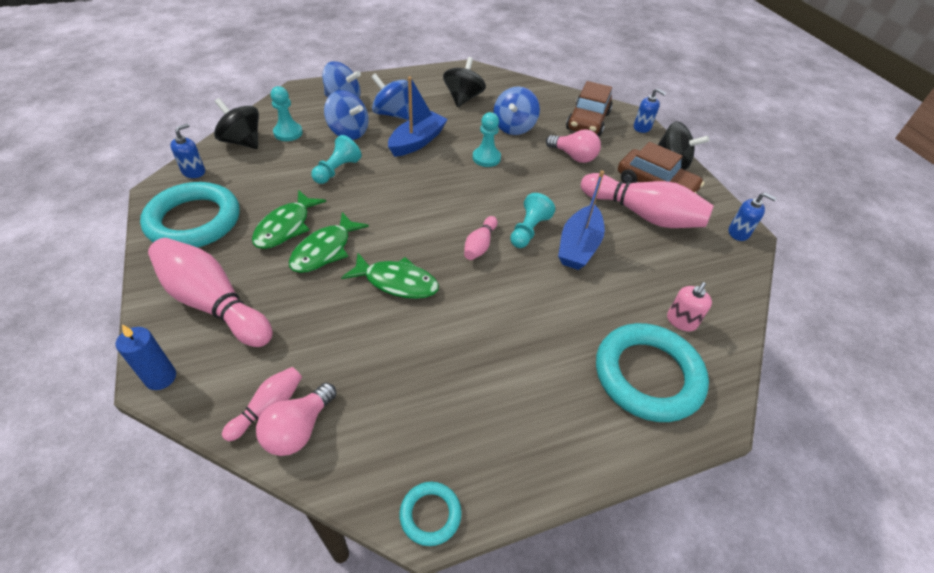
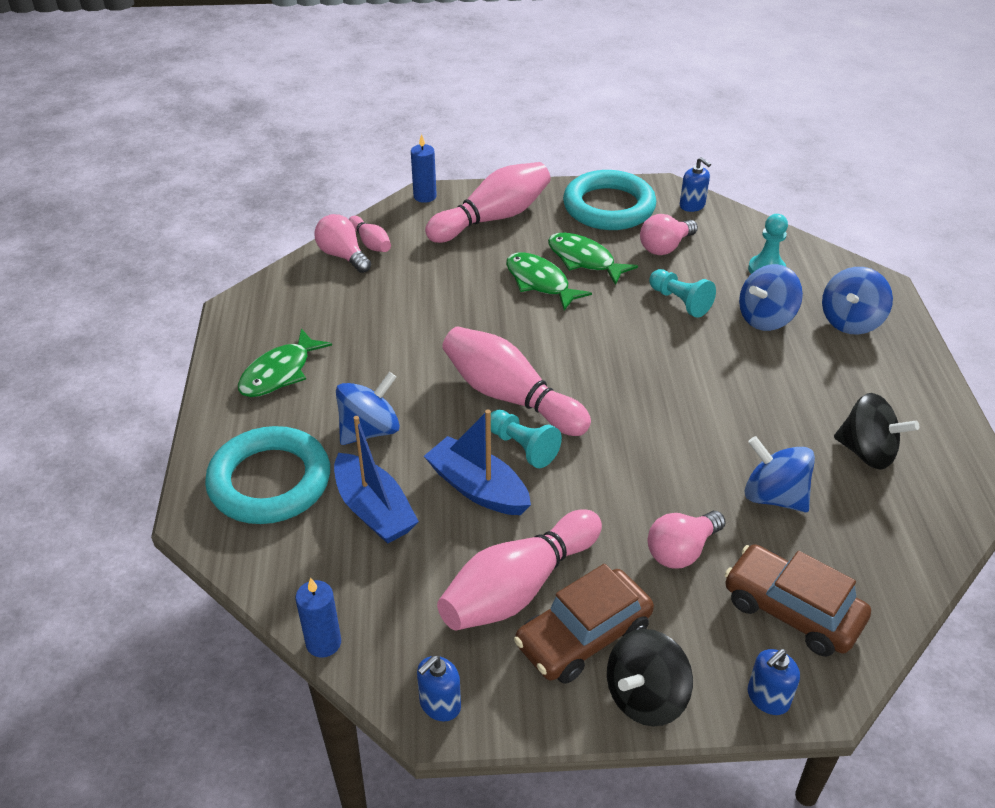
camera: 110 degrees right, 5 degrees down
black spinning top [214,98,259,149] -> none
green fish [341,253,439,299] -> green fish moved to [238,328,332,397]
blue spinning top [371,73,409,120] -> blue spinning top moved to [336,372,400,445]
blue boat [388,77,448,157] -> blue boat moved to [334,416,419,544]
turquoise ring [399,482,462,546] -> none
pink bowling pin [464,216,498,260] -> pink bowling pin [442,326,591,436], size x2.03
turquoise pawn [473,112,501,167] -> none
pink soap dispenser [667,282,712,331] -> none
none -> blue candle [295,578,341,658]
none -> pink light bulb [640,214,698,255]

